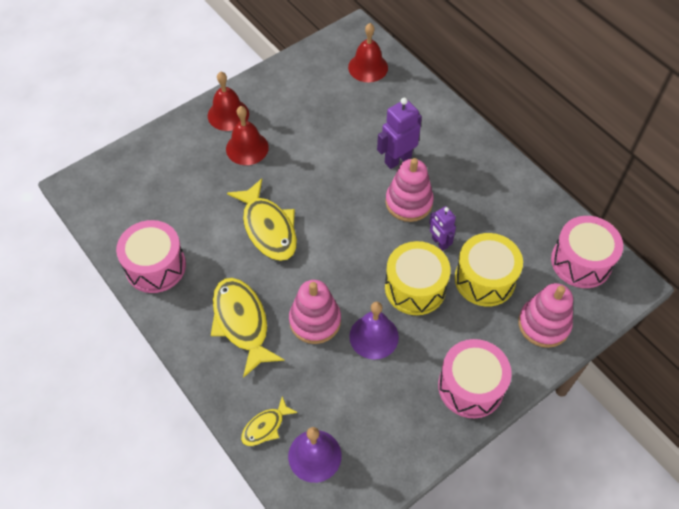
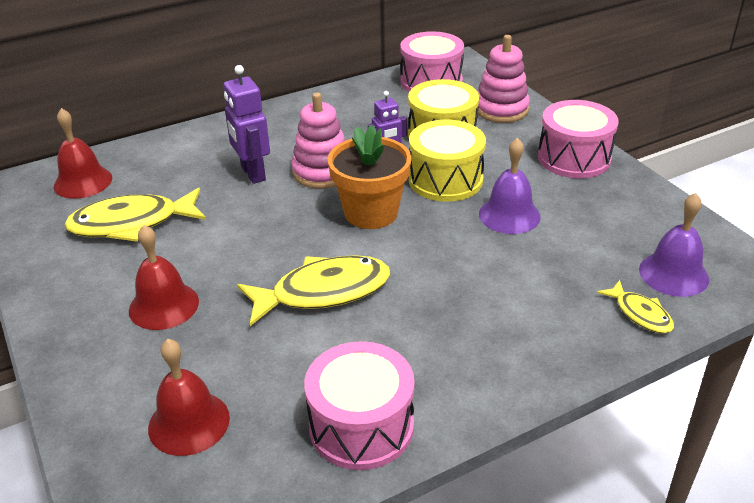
camera: 80 degrees left, 20 degrees down
red bell [208,72,249,131] -> red bell moved to [148,339,230,456]
yellow fish [211,278,284,378] -> yellow fish moved to [64,188,206,242]
pink stacking toy [289,280,341,344] -> none
none -> orange flower pot [328,125,412,229]

